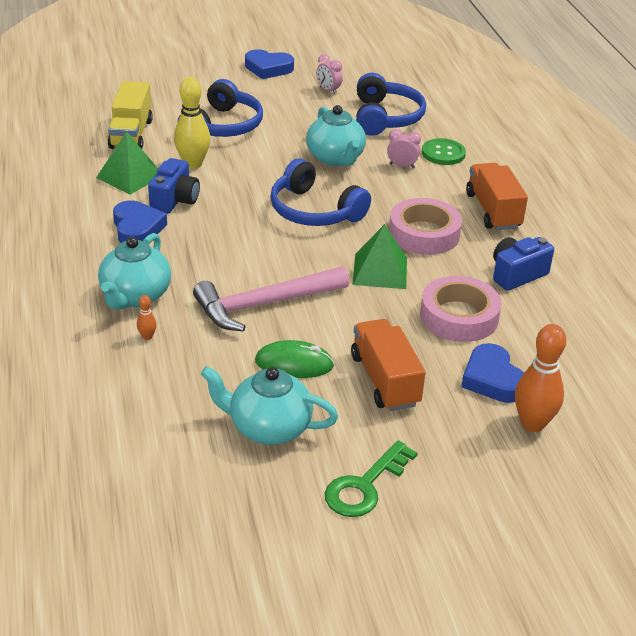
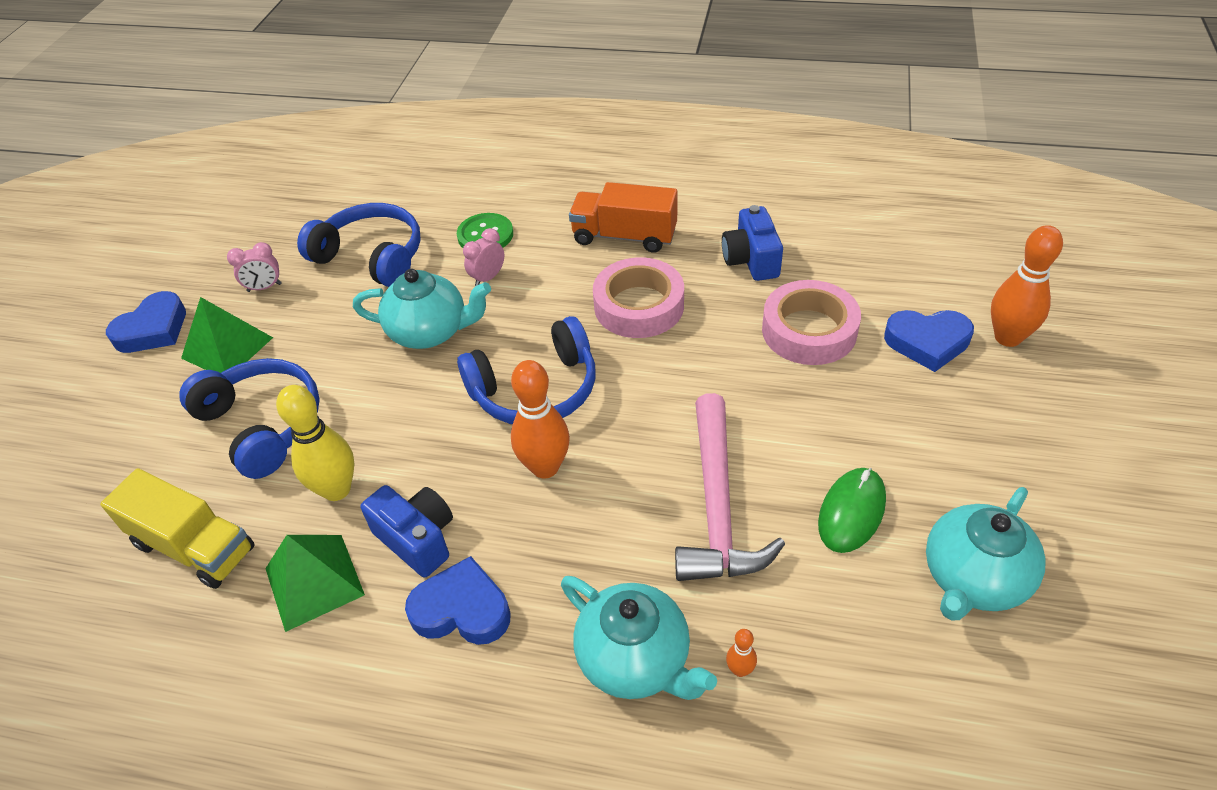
camera: 60 degrees left, 10 degrees up
green key [325,440,418,517] -> none
orange truck [351,319,426,411] -> none
green pyramid [353,224,407,289] -> green pyramid moved to [181,297,273,373]
none -> orange bowling pin [511,360,570,478]

